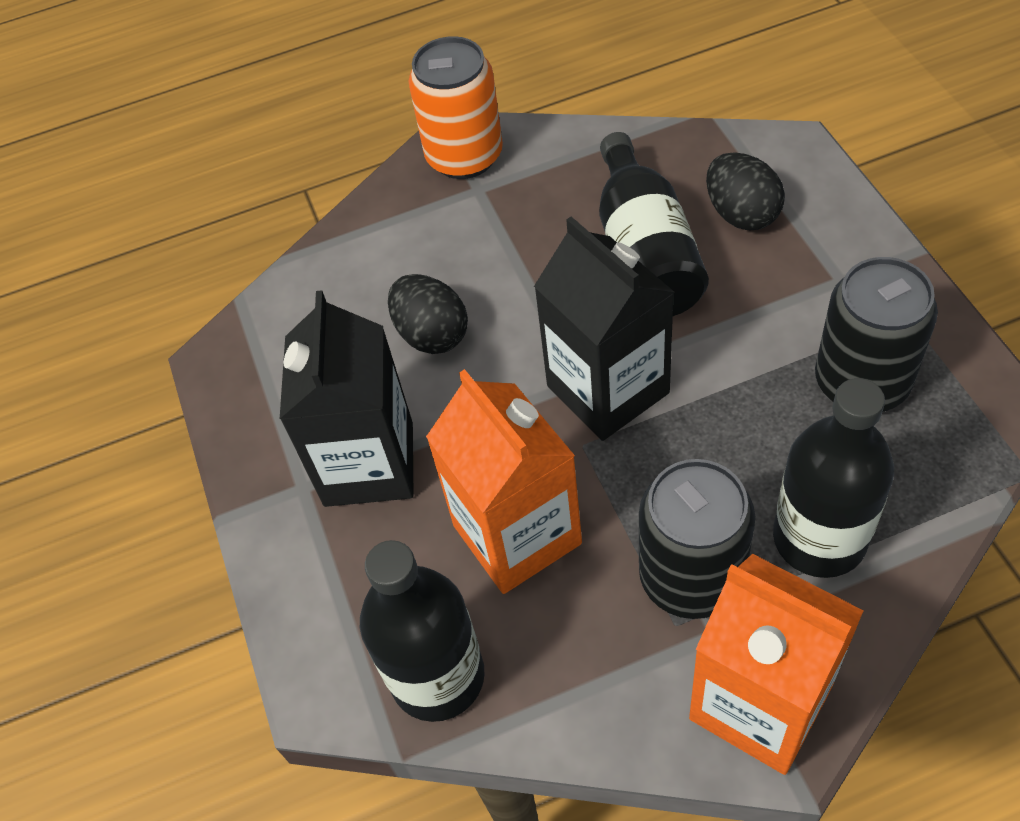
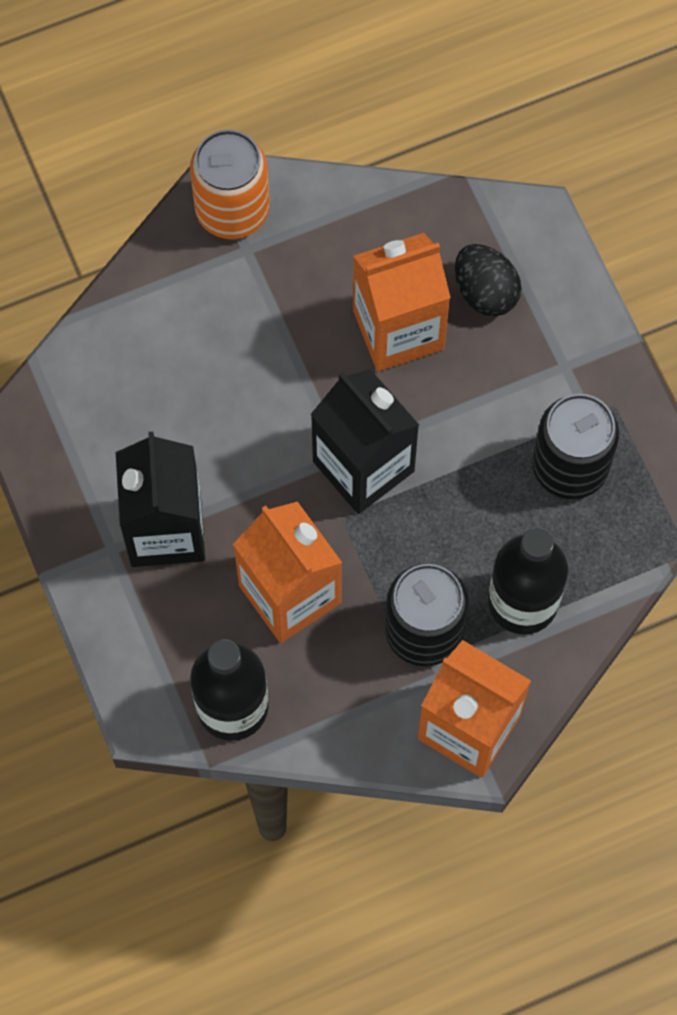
camera: 10 degrees left, 15 degrees up
black egg [388,274,468,354] -> none
black bottle [599,132,709,316] -> orange carton [353,233,451,371]

